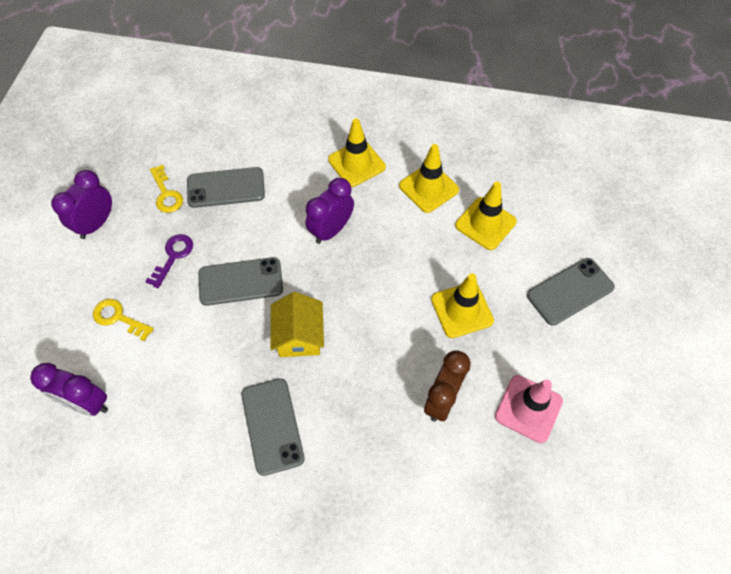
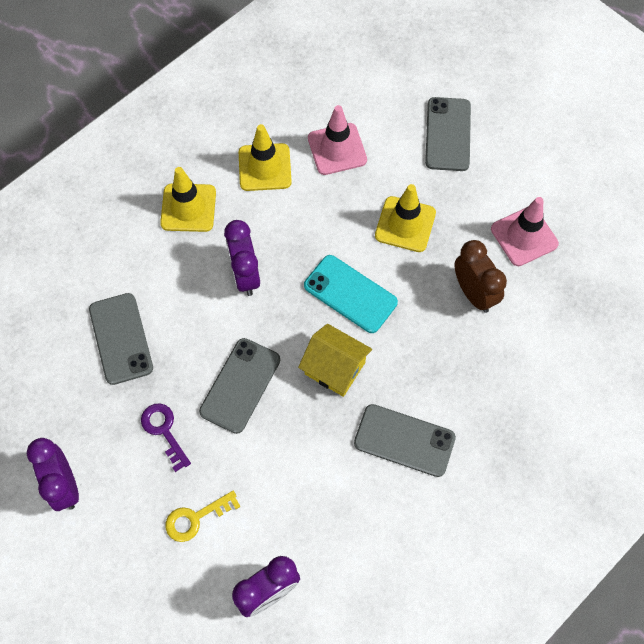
camera: 55 degrees left, 5 degrees up
yellow key [150,165,183,213] -> none
grey phone [187,167,265,208] -> grey phone turned 45 degrees counterclockwise [89,293,153,385]
yellow traffic cone [455,182,517,250] -> pink traffic cone [308,105,367,175]
none -> turquoise phone [304,255,398,333]

